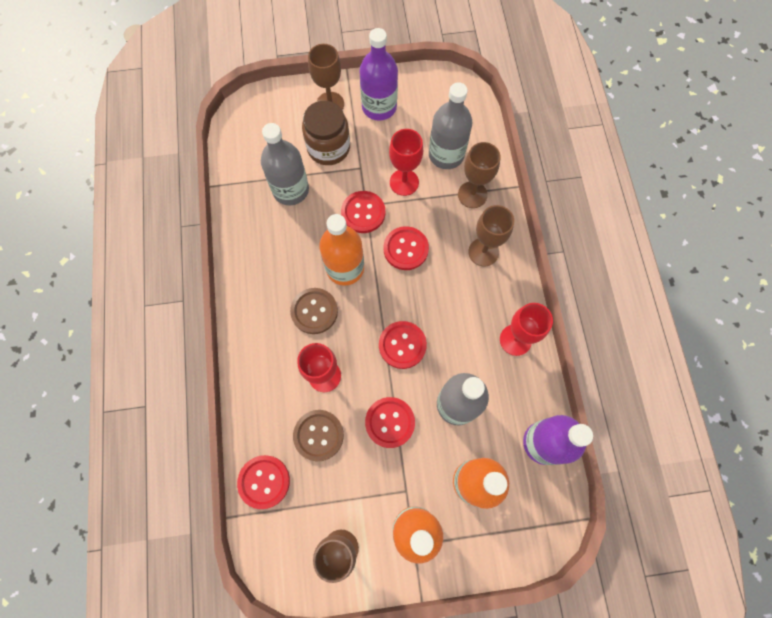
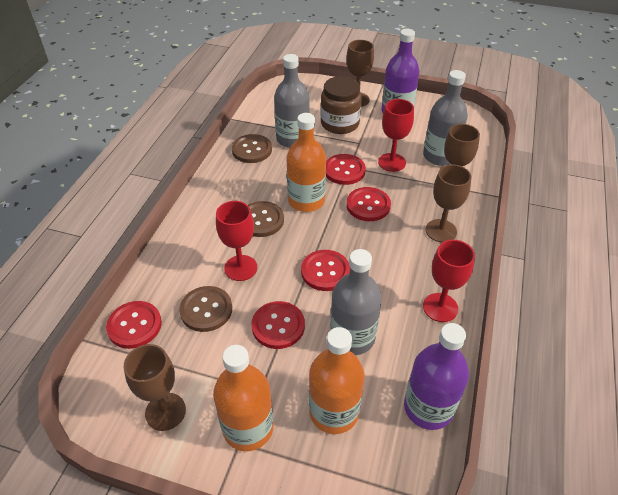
camera: 25 degrees right, 25 degrees down
none -> brown button [232,134,272,163]

